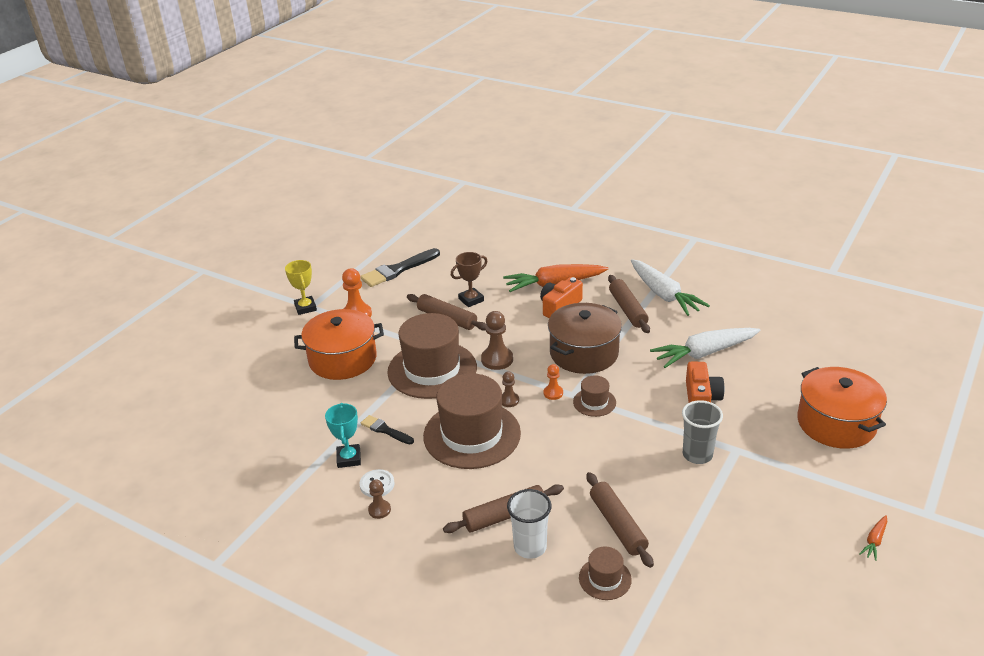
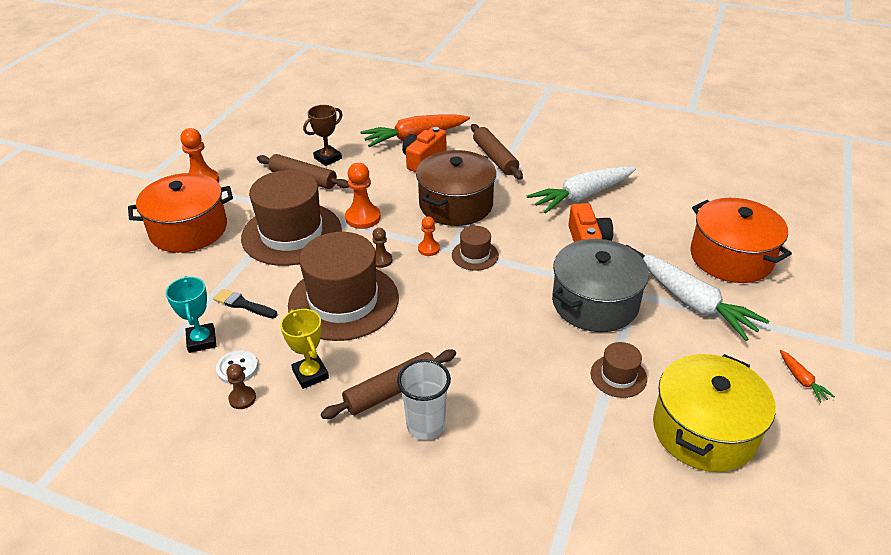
camera: 10 degrees left, 5 degrees up
yellow trophy [285,260,317,315] -> yellow trophy moved to [280,309,329,389]
black brush [360,248,440,287] -> none
brown pawn [481,311,513,370] -> orange pawn [345,163,381,229]
brown hat [579,546,632,600] -> brown hat moved to [591,342,647,398]
brown rolling pin [586,472,654,568] -> none
white carrot [631,259,710,316] -> white carrot moved to [643,254,770,341]
grey cup [682,400,723,464] -> grey pot [552,239,649,332]
orange carrot [859,516,887,561] -> orange carrot turned 45 degrees counterclockwise [780,350,835,403]
none -> yellow pot [653,354,776,472]

